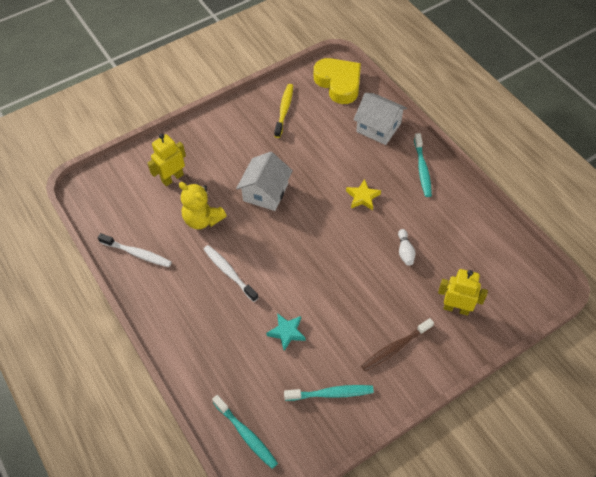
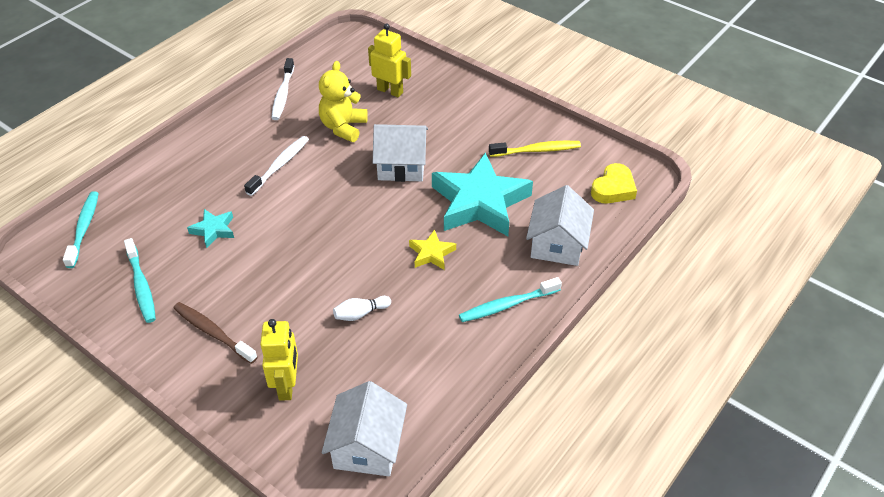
camera: 70 degrees right, 10 degrees down
turquoise toothbrush [212,395,278,469] -> turquoise toothbrush turned 150 degrees clockwise [63,191,99,268]
yellow heart [314,58,361,104] -> yellow heart [591,163,637,203], size x0.64
none -> white house [322,381,407,476]
none -> turquoise star [432,152,533,236]

